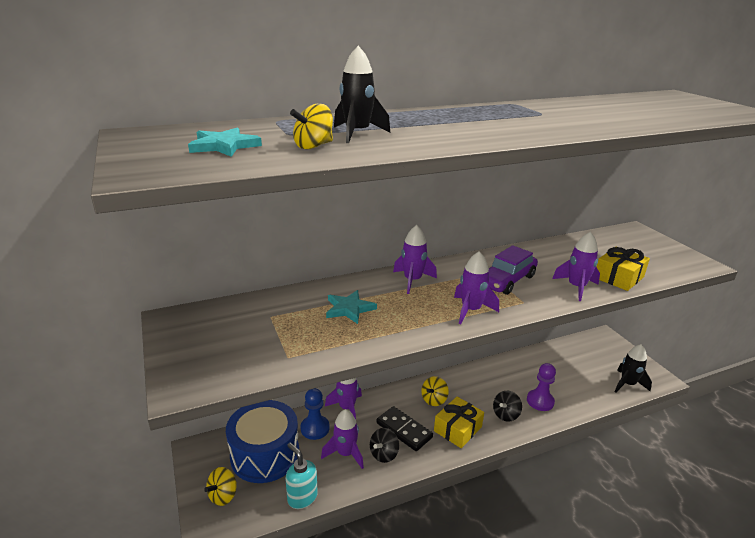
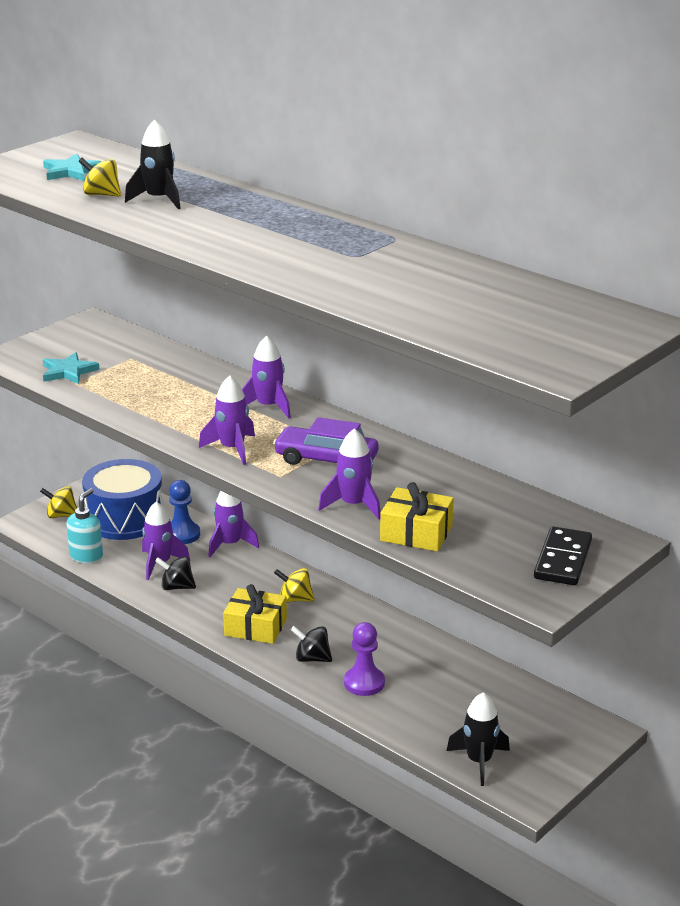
camera: 65 degrees right, 0 degrees up
turquoise star [326,290,377,324] -> turquoise star moved to [43,352,100,384]
black domino [376,406,433,451] -> black domino moved to [534,526,592,585]

